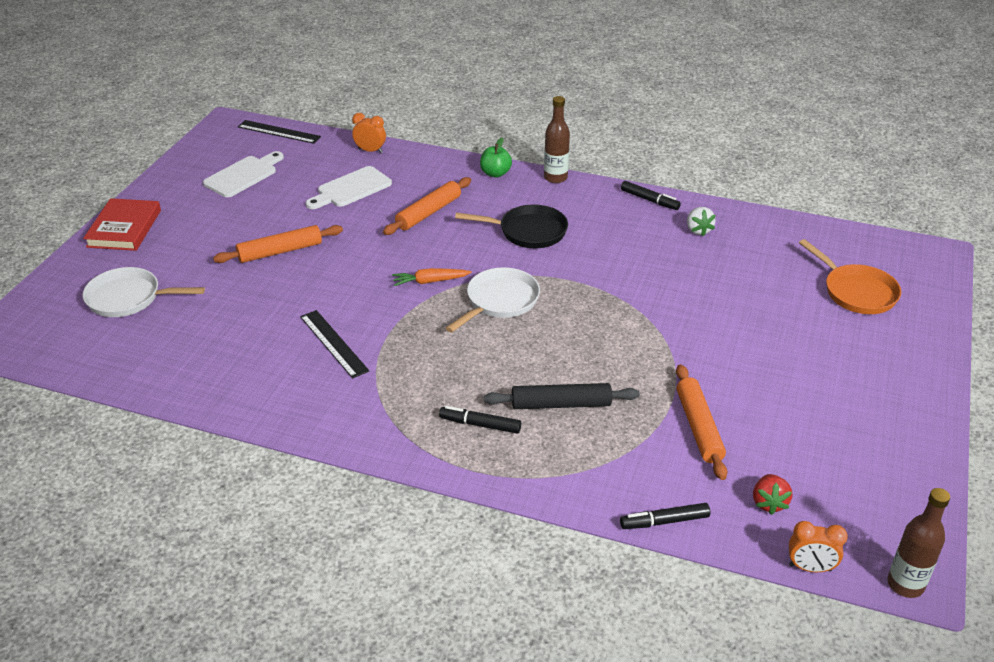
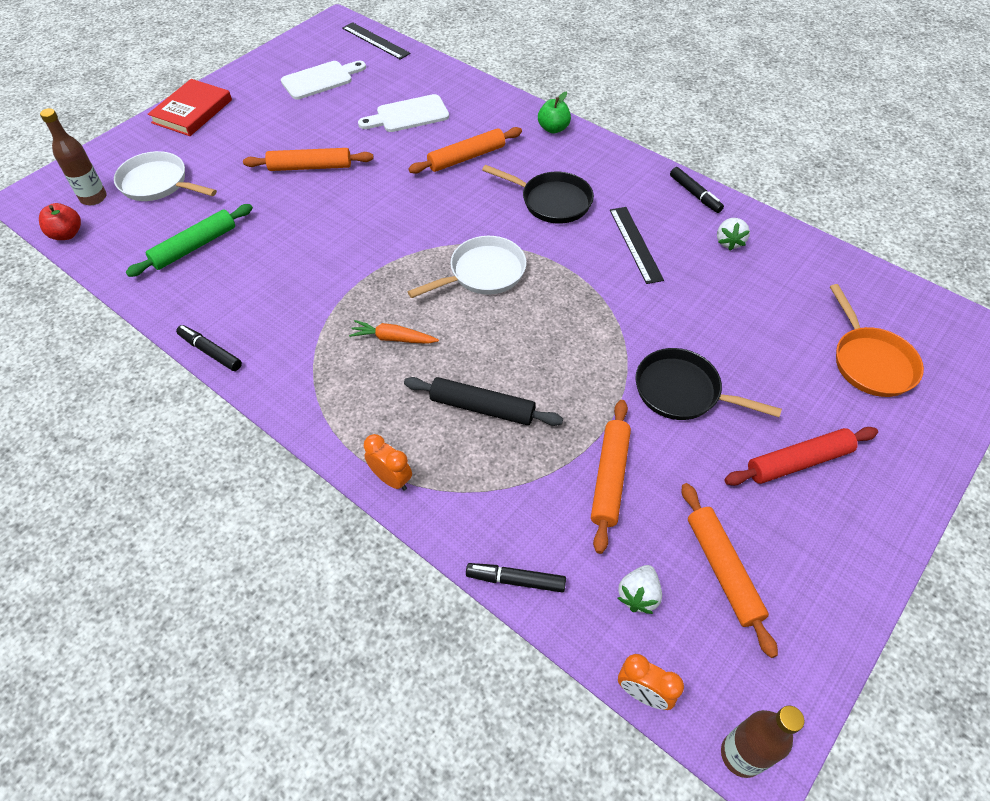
camera: 20 degrees right, 15 degrees up
black ruler [300,310,369,379] -> black ruler moved to [610,207,664,284]
orange clock [352,113,386,153] -> orange clock moved to [364,434,412,491]
orange carrot [392,268,472,286] -> orange carrot moved to [349,320,439,344]
black marker [439,406,521,434] -> black marker moved to [176,325,242,371]
brown bottle [544,96,570,183] -> brown bottle moved to [40,108,107,205]
red strawberry [753,474,792,515] -> white strawberry [618,565,662,614]
none -> red apple [39,203,81,240]
none -> green rolling pin [126,204,253,277]
none -> black pan [635,348,782,420]
none -> orange rolling pin [682,483,778,658]
none -> red rolling pin [724,427,878,486]

